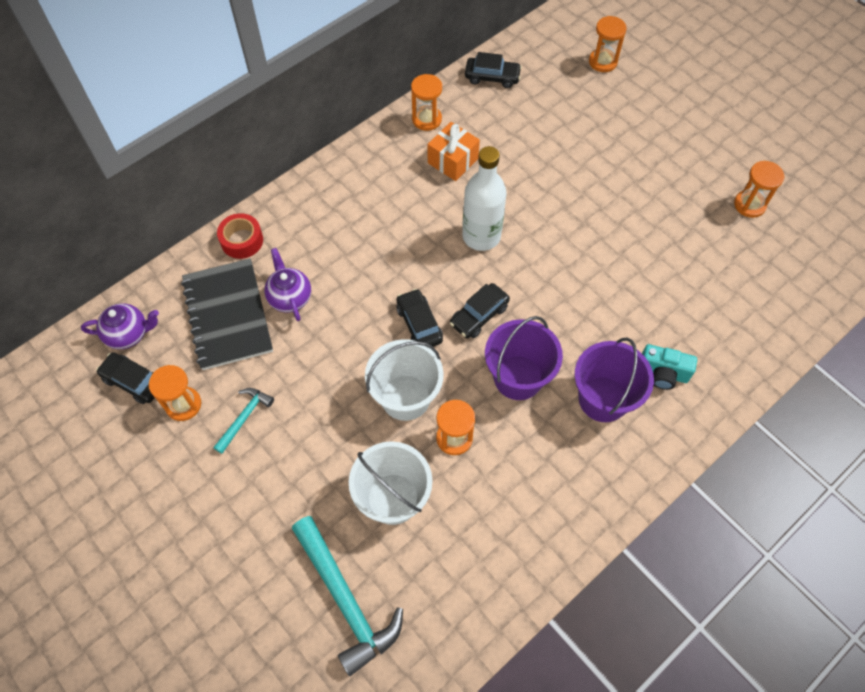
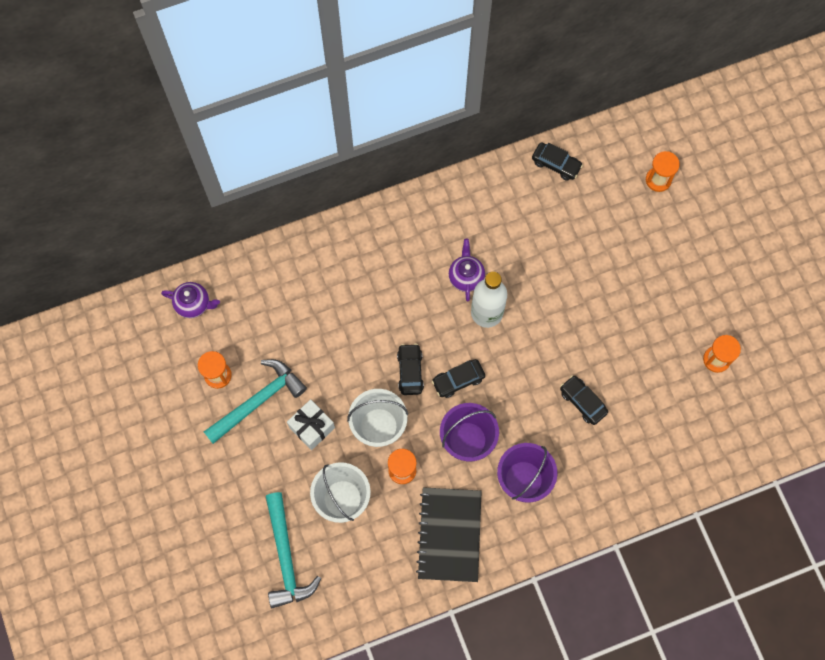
camera: 20 degrees right, 10 degrees up
black car [96,352,155,404] -> black car moved to [560,375,608,425]
black notebook [181,258,273,370] -> black notebook moved to [416,487,482,582]
turquoise hammer [213,388,274,454] -> turquoise hammer [204,359,307,444], size x1.91
red tape [217,213,263,259] -> none
purple teapot [264,248,311,321] -> purple teapot moved to [449,239,485,301]
orange hourglass [411,74,442,131] -> none
orange gift [428,122,480,181] -> none
turquoise camera [642,344,697,390] -> none
none -> white gift [287,399,335,450]

